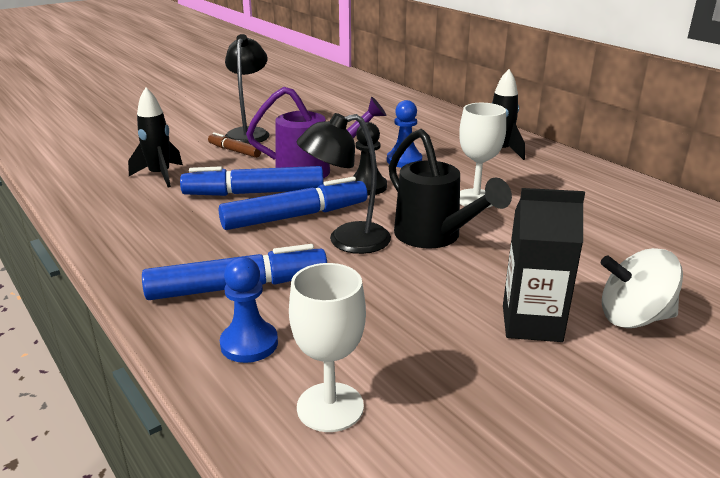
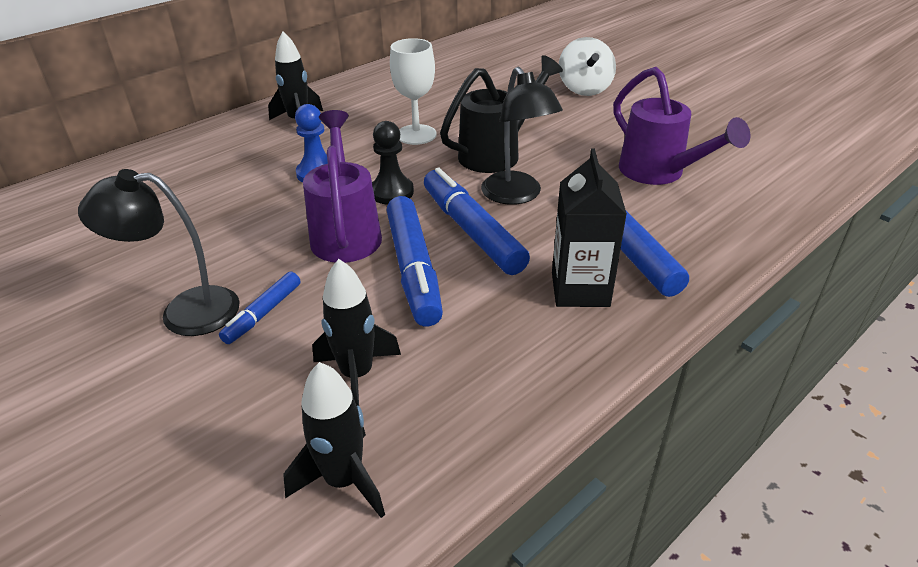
camera: 95 degrees left, 10 degrees up
brown marker [208,132,261,158] -> blue marker [219,271,300,344]
blue pawn [220,257,278,363] -> none
white goblet [289,263,366,432] -> none
black carton [503,188,585,342] -> black carton moved to [552,149,627,307]
none -> black rocket [283,362,385,518]
none -> purple watering can [613,67,750,185]

